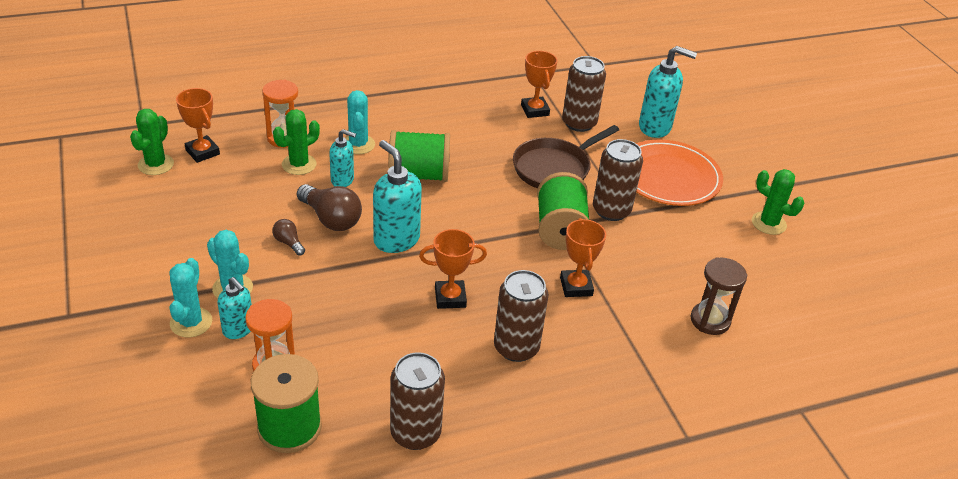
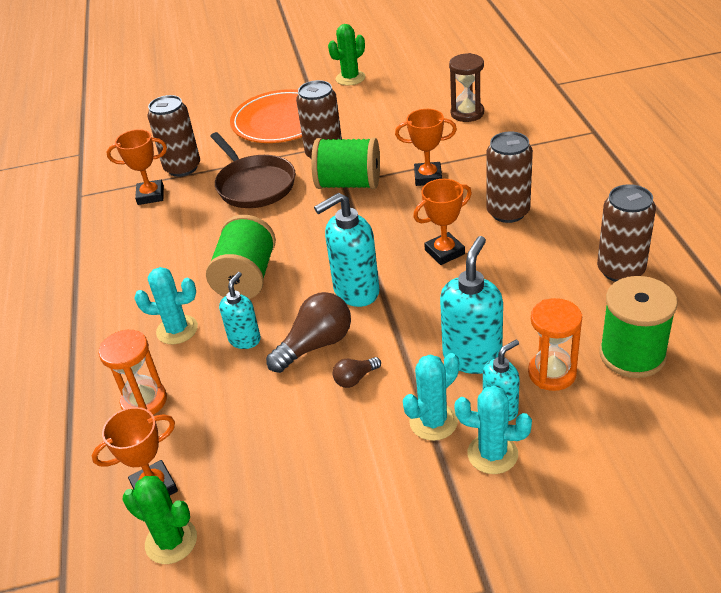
camera: 75 degrees left, 0 degrees up
green cactus [273,109,320,175] -> none
orange trophy [419,229,487,309] -> orange trophy turned 60 degrees clockwise [413,179,472,265]
turquoise soap dispenser [639,46,697,138] -> turquoise soap dispenser moved to [440,236,503,374]

